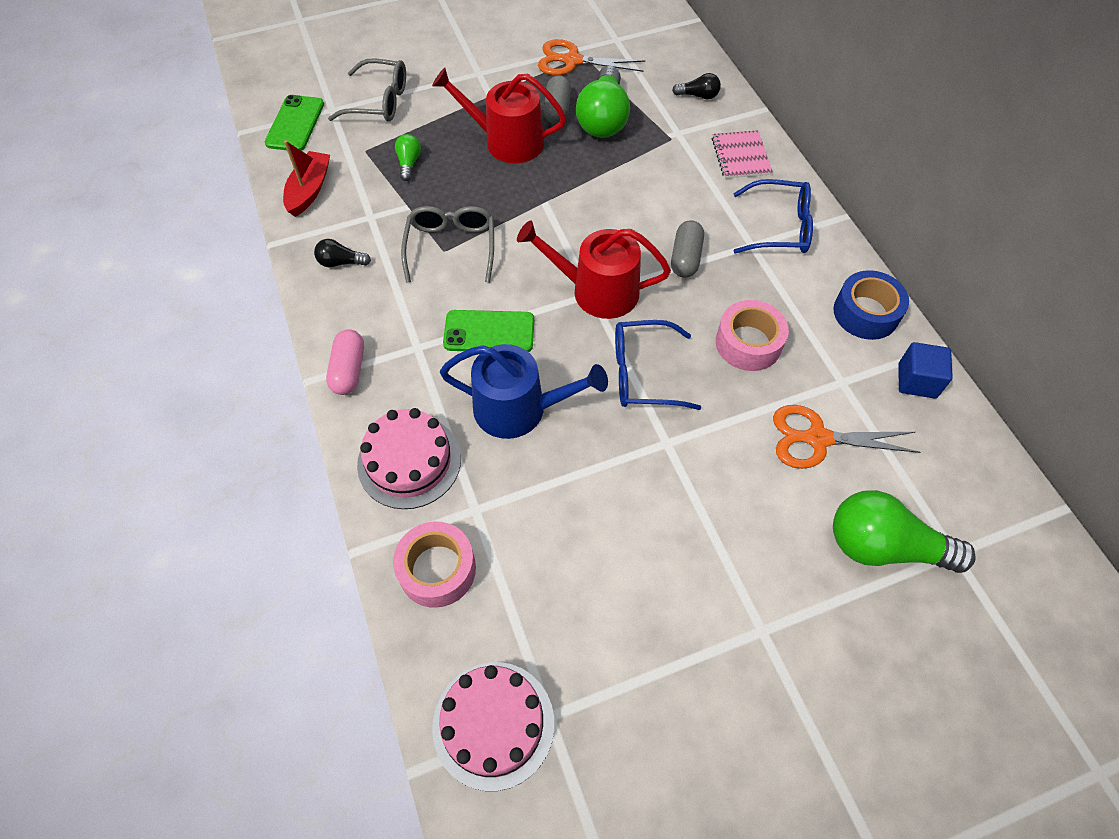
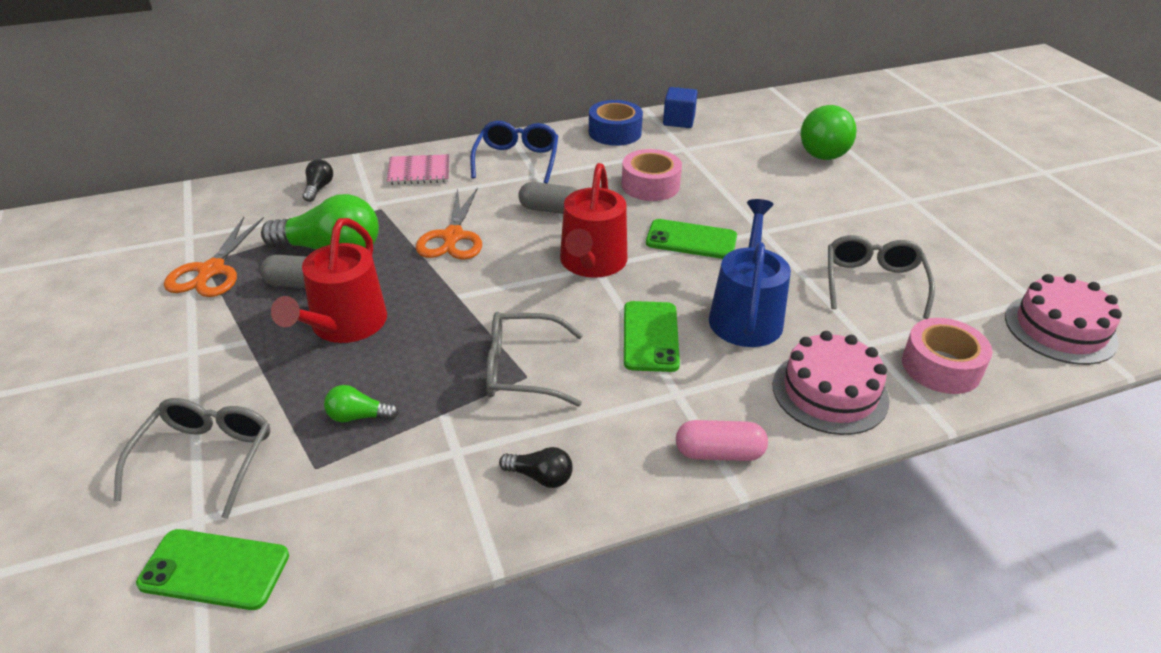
camera: 90 degrees left, 20 degrees down
red boat [283,140,330,217] -> none
black light bulb [314,239,371,267] -> black light bulb turned 75 degrees counterclockwise [499,447,573,488]
blue glasses [615,320,701,410] -> green phone [646,219,737,259]
orange scissors [773,405,921,469] -> orange scissors moved to [416,187,482,260]
none -> grey glasses [828,235,935,319]

